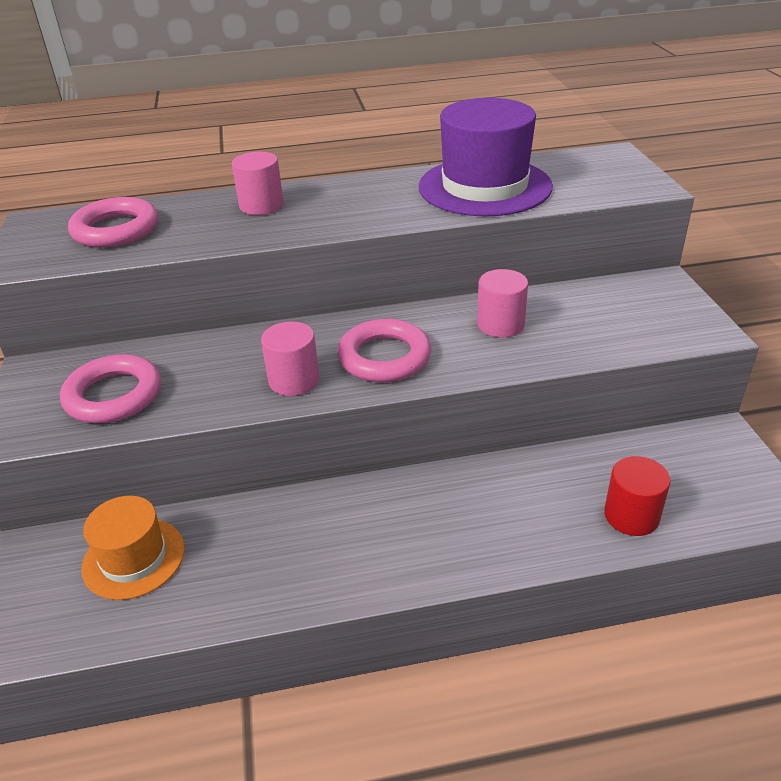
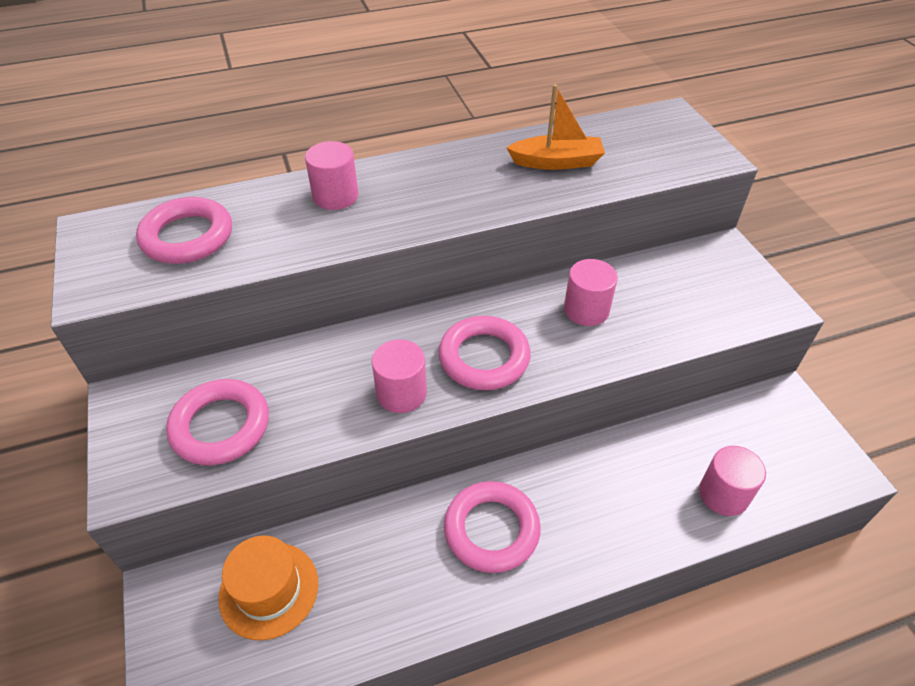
camera: 10 degrees left, 10 degrees up
purple hat [419,98,553,216] -> orange boat [506,84,605,170]
red cylinder [604,456,670,536] -> pink cylinder [699,446,766,516]
none -> pink ring [444,481,541,573]

